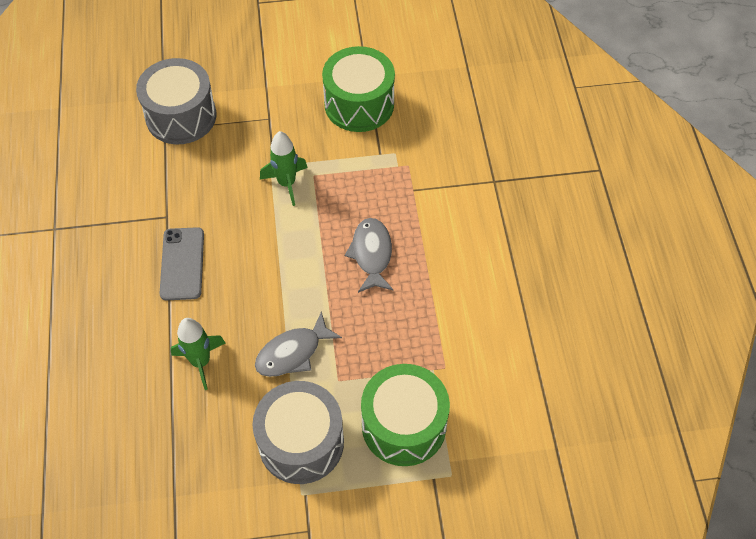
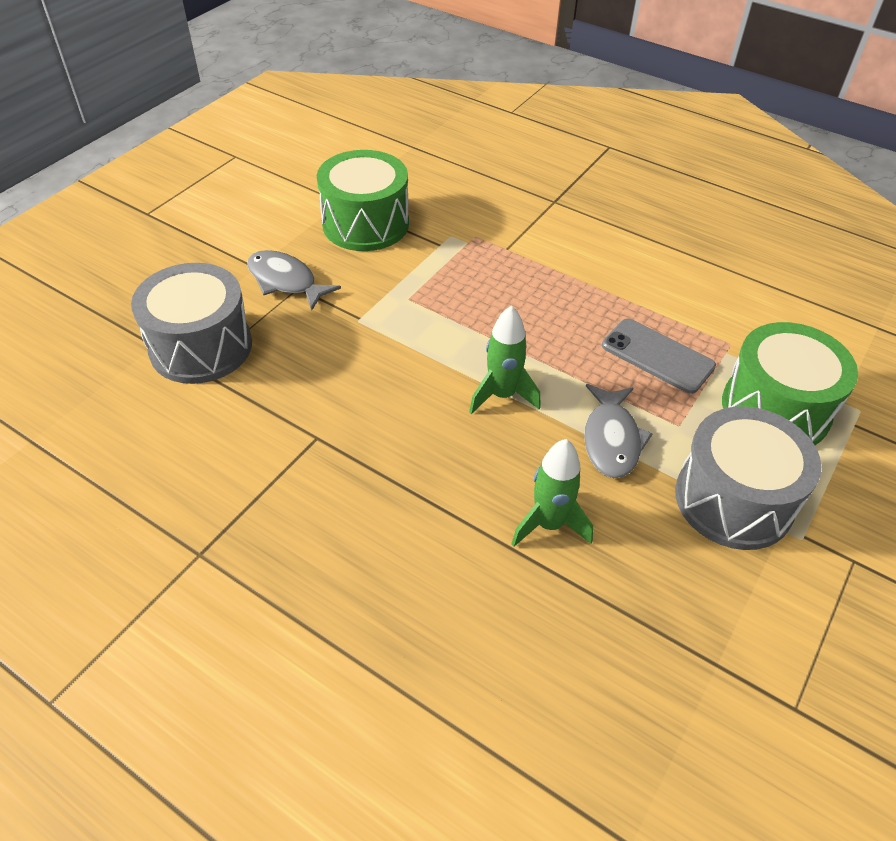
camera: 50 degrees left, 10 degrees down
grey phone [159,227,204,300] -> grey phone moved to [602,318,716,394]
green rocket [260,131,308,206] -> green rocket moved to [469,305,541,414]
grey fish [345,218,393,293] -> grey fish moved to [247,250,341,310]

